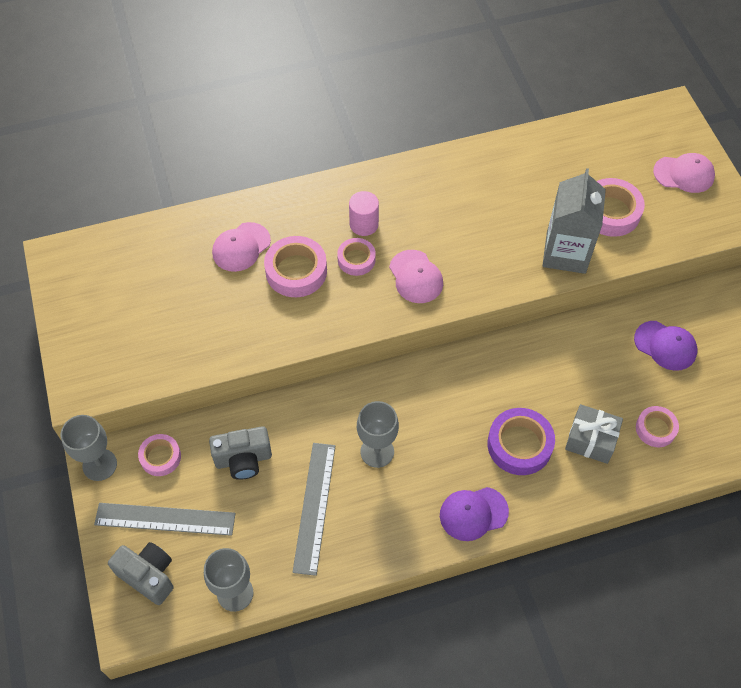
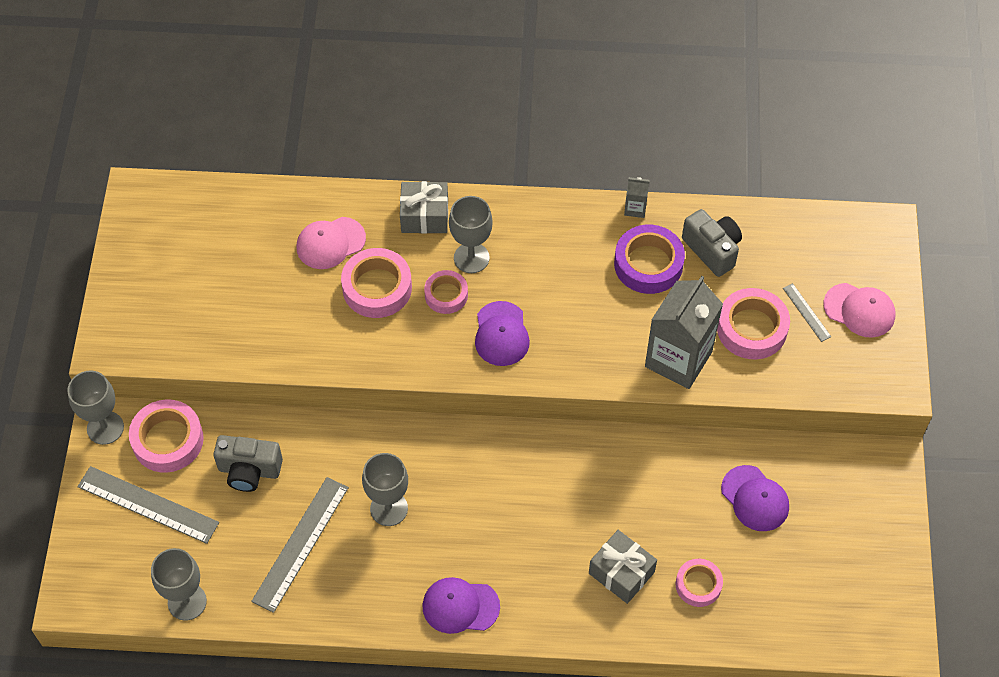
camera: 20 degrees right, 0 degrees up
grey camera [108,542,174,605] -> grey camera moved to [682,209,742,277]
pink tape [138,434,181,476] -> pink tape [129,400,204,473], size x1.61
pink cylinder [349,191,379,236] -> grey goblet [449,196,493,273]
pink cap [389,250,443,303] -> purple cap [475,301,530,366]
purple tape [487,408,555,475] -> purple tape moved to [614,225,685,294]
none -> grey gift [400,181,448,234]
none -> grey carton [624,177,649,218]
none -> grey ruler [783,283,831,342]

